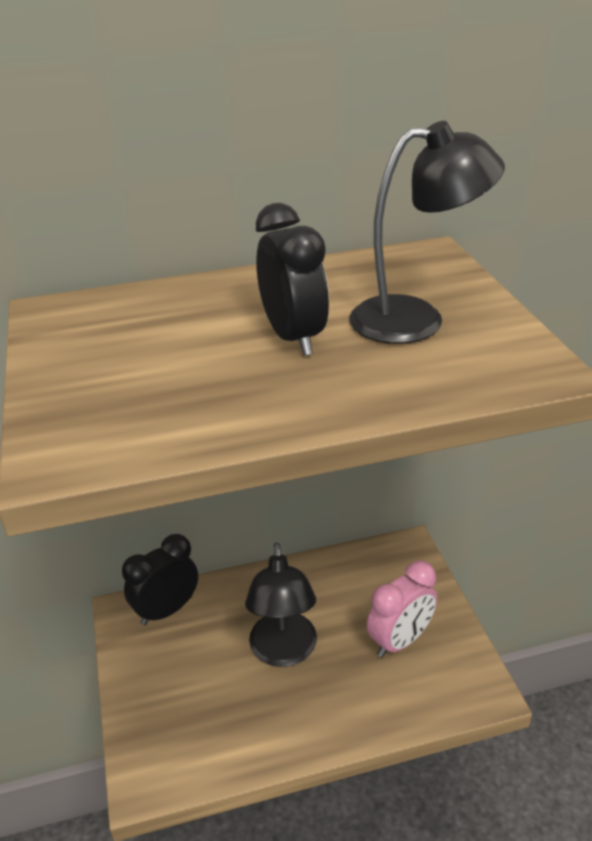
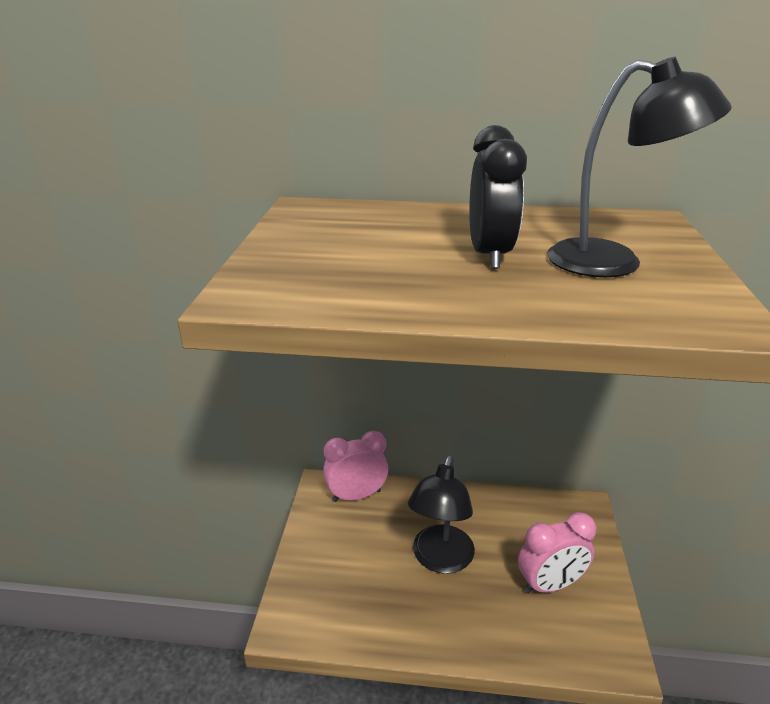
camera: 20 degrees right, 5 degrees down
black clock [122,534,198,626] -> pink clock [323,431,388,502]

